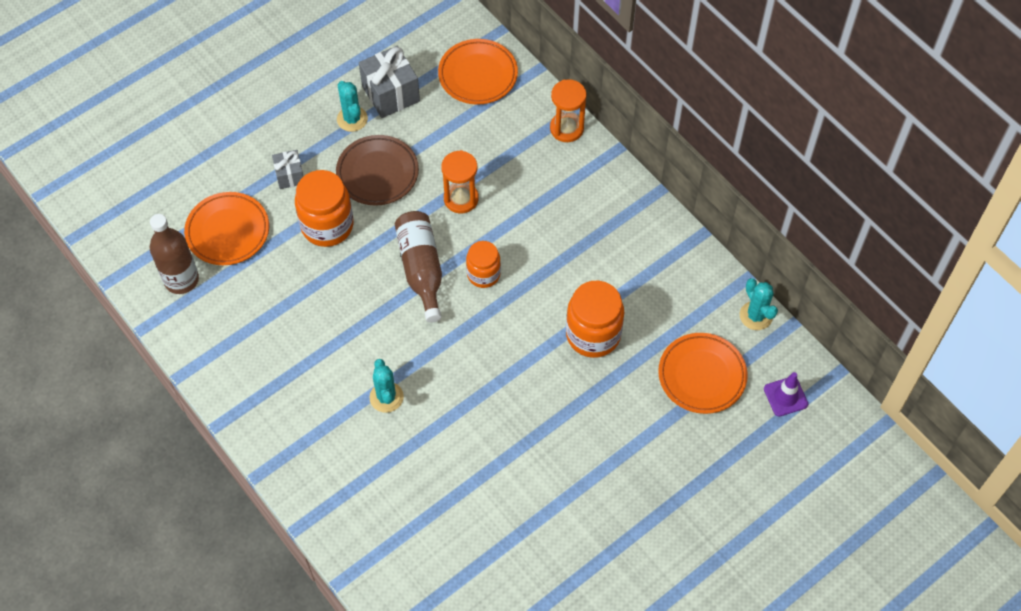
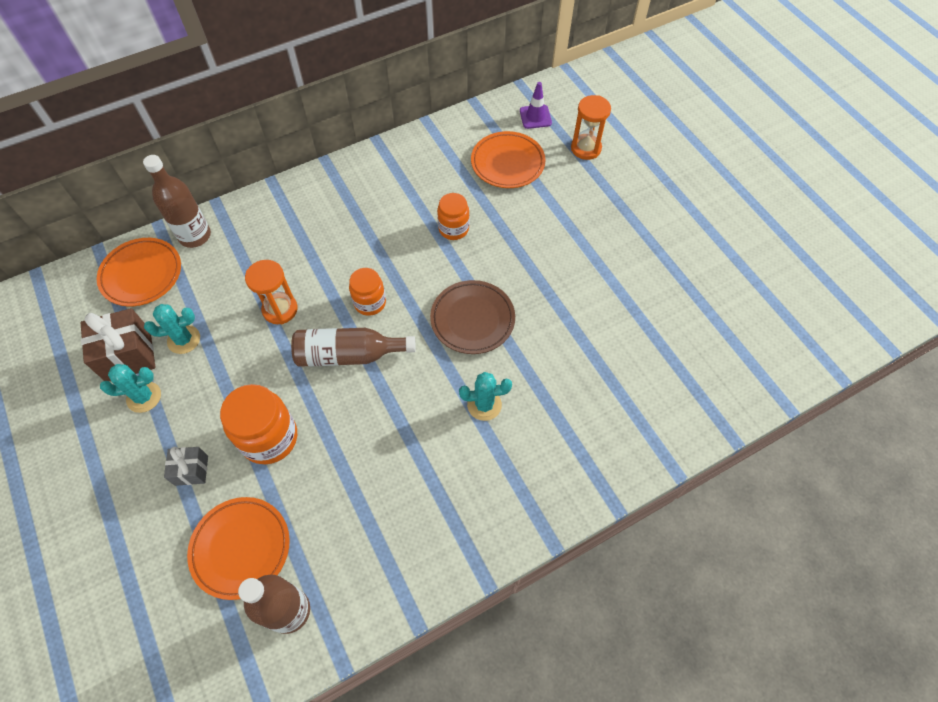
camera: 80 degrees left, 0 degrees up
brown plate [336,135,419,206] -> brown plate moved to [430,280,515,354]
grey gift [359,46,420,118] -> brown gift [80,308,156,381]
orange hourglass [550,79,587,142] -> orange hourglass moved to [571,95,611,160]
orange jar [566,281,625,358] -> orange jar [437,193,469,240], size x0.62
turquoise cactus [740,278,778,330] -> turquoise cactus moved to [144,304,200,354]
none -> brown bottle [143,155,211,248]

